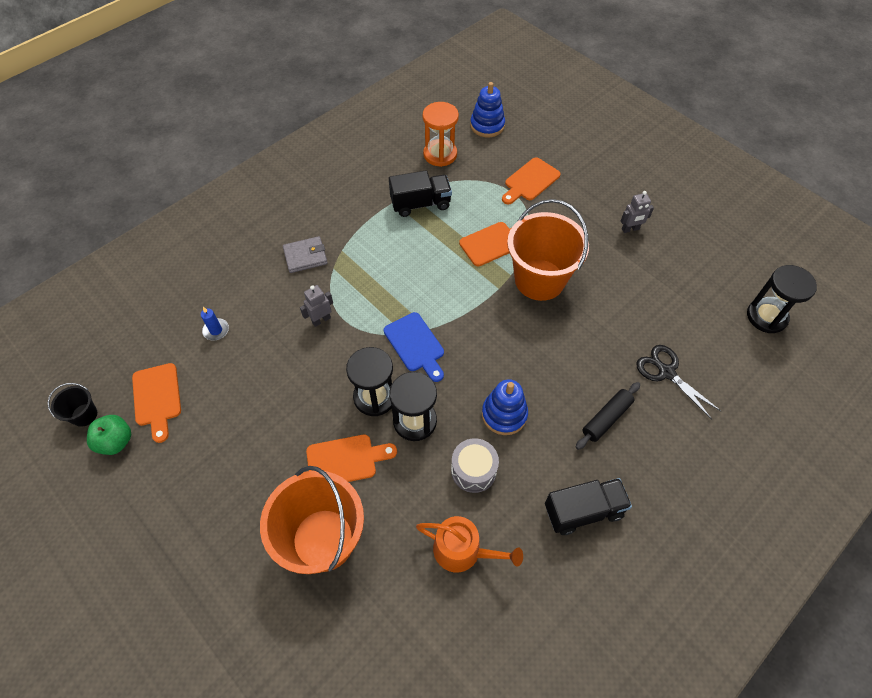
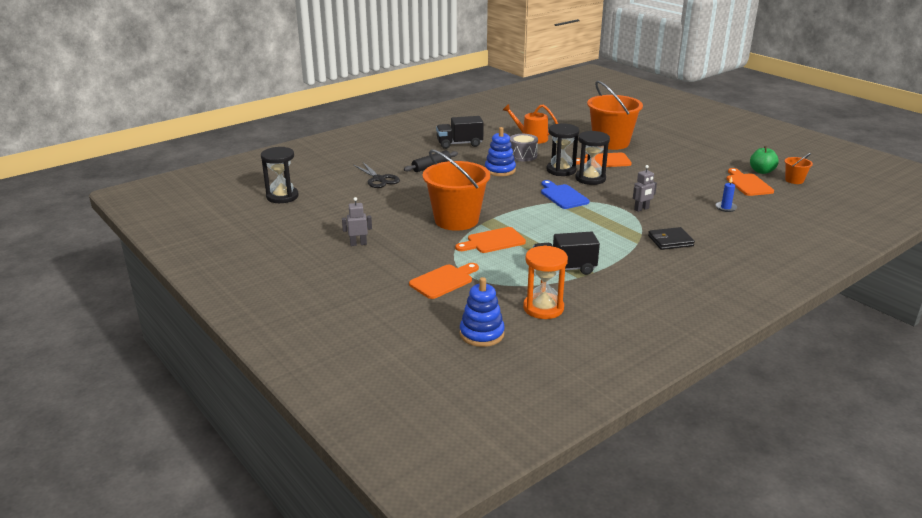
camera: 175 degrees left, 30 degrees down
black bucket [48,383,97,427] -> orange bucket [784,153,813,184]
grey wallet [283,236,328,273] -> black wallet [648,227,695,250]

